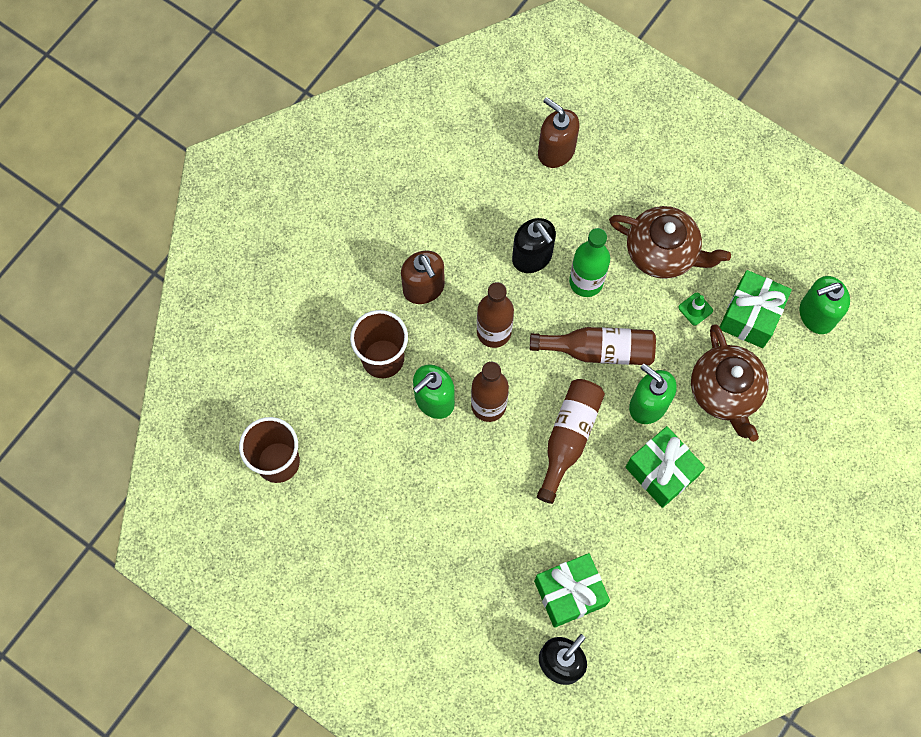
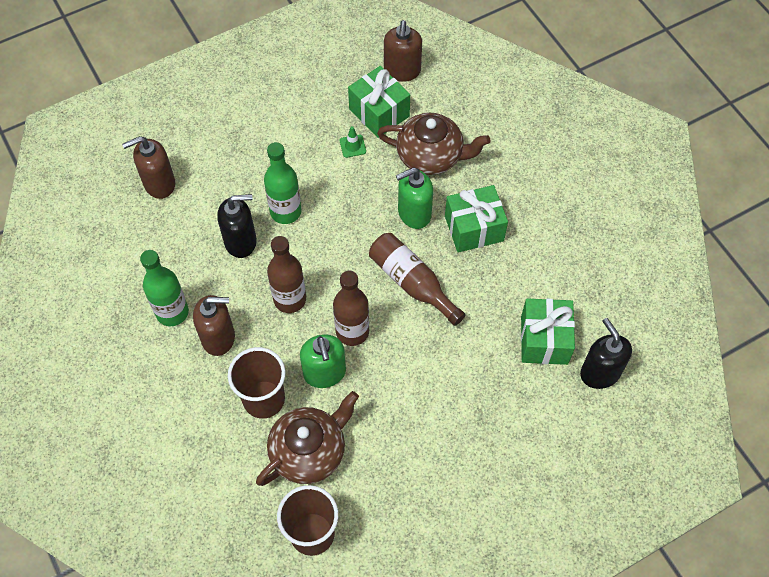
camera: 65 degrees left, 10 degrees down
brown bottle [530,327,656,365] -> none
brown teapot [609,206,731,279] -> brown teapot moved to [256,391,359,486]
green soap dispenser [799,276,850,334] -> brown soap dispenser [384,20,422,82]
none -> green bottle [140,250,189,326]

